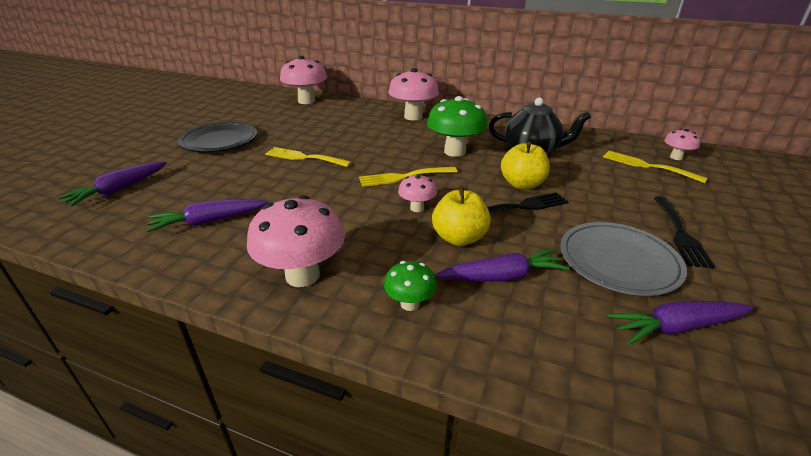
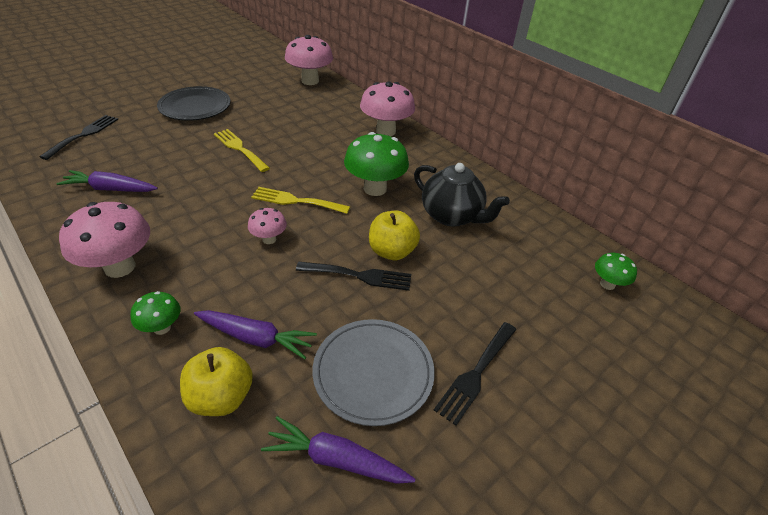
camera: 25 degrees right, 10 degrees up
purple carrot [58,162,167,207] -> black fork [39,115,118,160]
yellow apple [432,187,491,246] -> yellow apple moved to [180,347,253,416]
yellow fork [603,151,708,183] -> none
pink mushroom [664,129,700,160] -> green mushroom [595,253,637,290]

